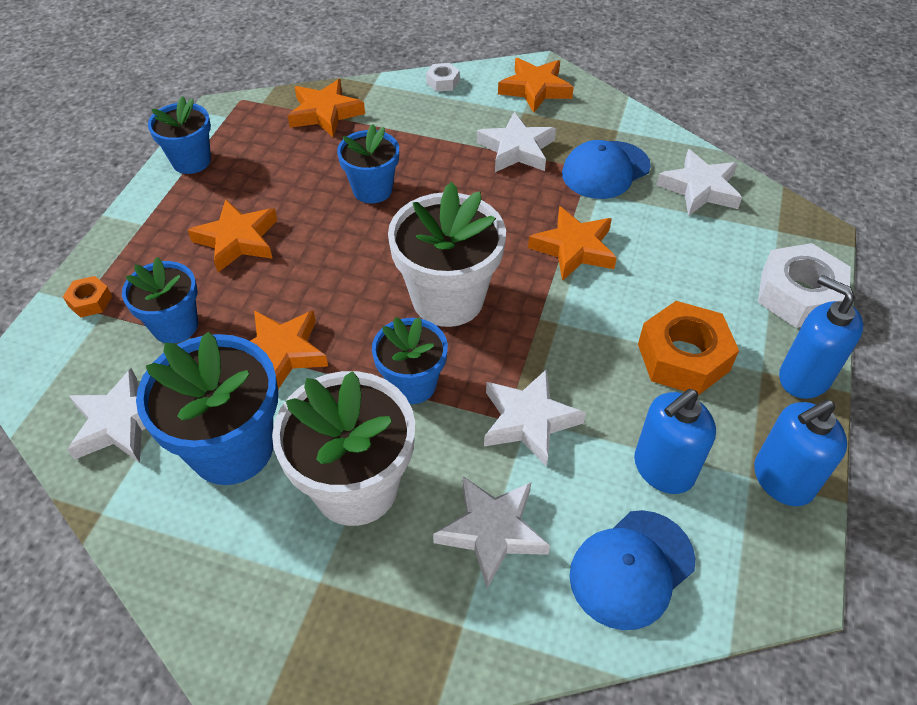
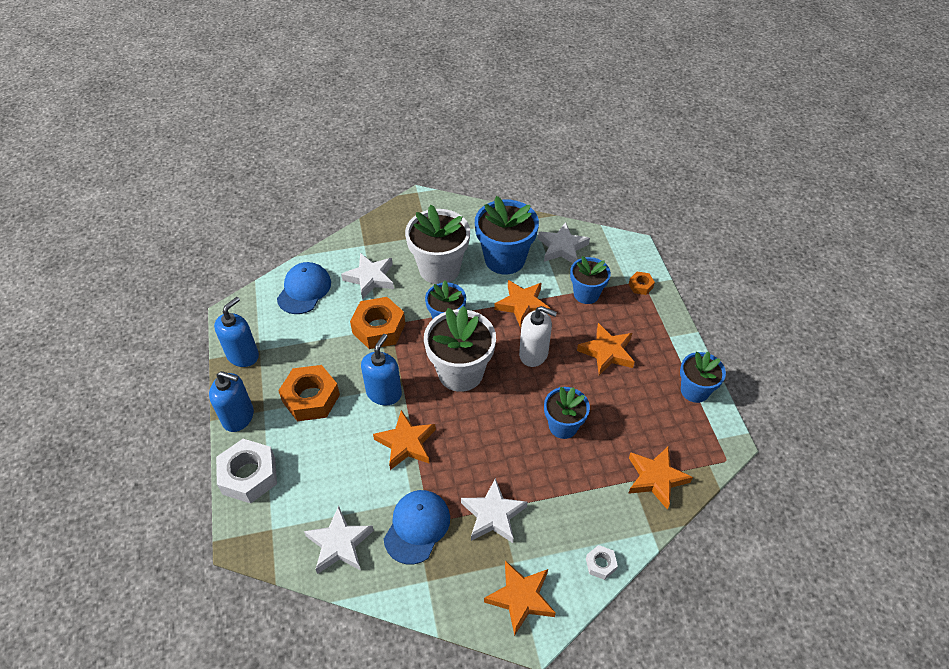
camera: 150 degrees right, 0 degrees up
white star [484,369,586,467] -> orange nut [350,297,405,349]
blue soap dispenser [634,389,716,494] -> blue soap dispenser moved to [361,334,402,405]
none -> white soap dispenser [519,306,557,367]

